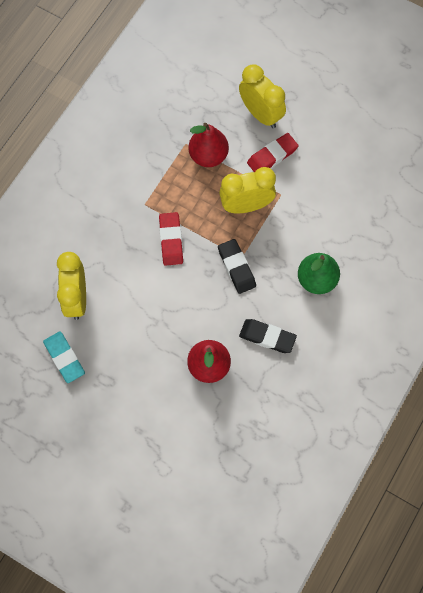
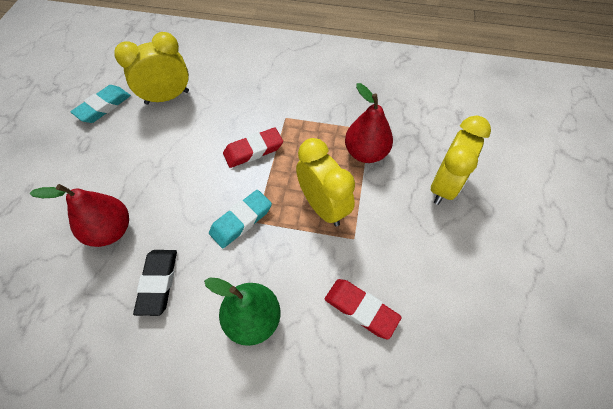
camera: 70 degrees right, 10 degrees down
black eraser [218,239,256,294] -> turquoise eraser [209,190,272,248]
red eraser [247,133,298,172] -> red eraser moved to [325,279,402,339]

